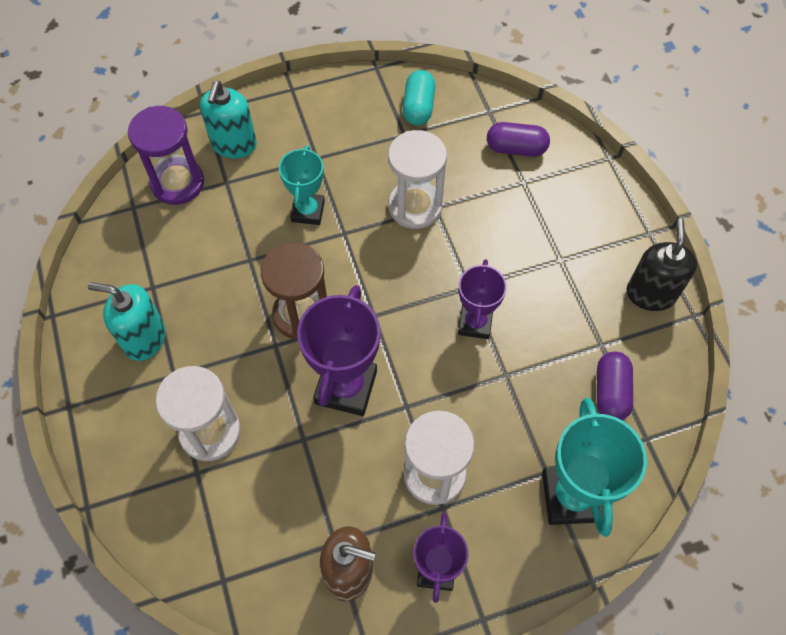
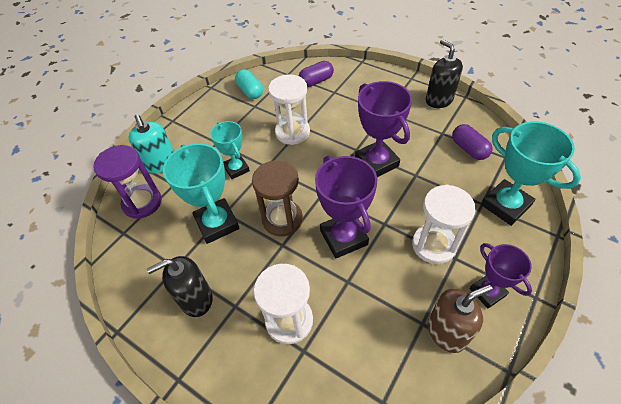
camera: 35 degrees left, 10 degrees down
turquoise soap dispenser [88,282,166,361] -> black soap dispenser [147,256,213,317]
purple trophy [458,259,507,339] -> purple trophy [355,81,412,177], size x1.58
none -> turquoise trophy [163,143,240,244]

